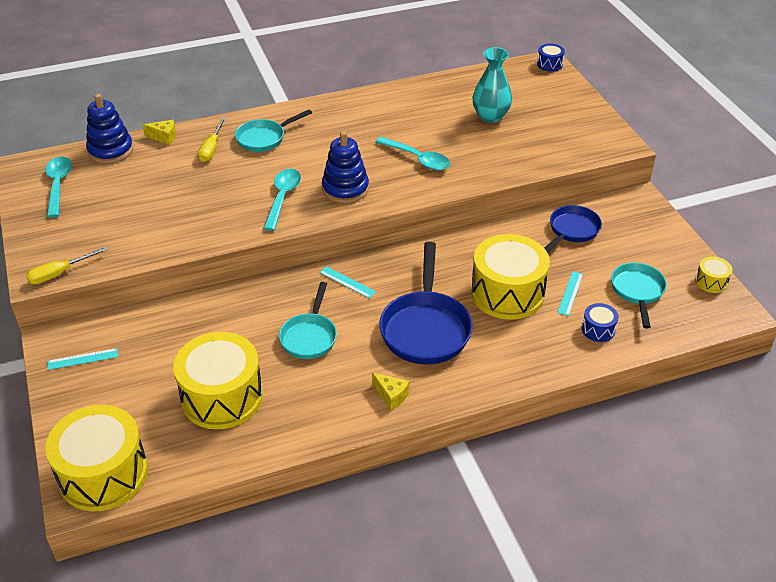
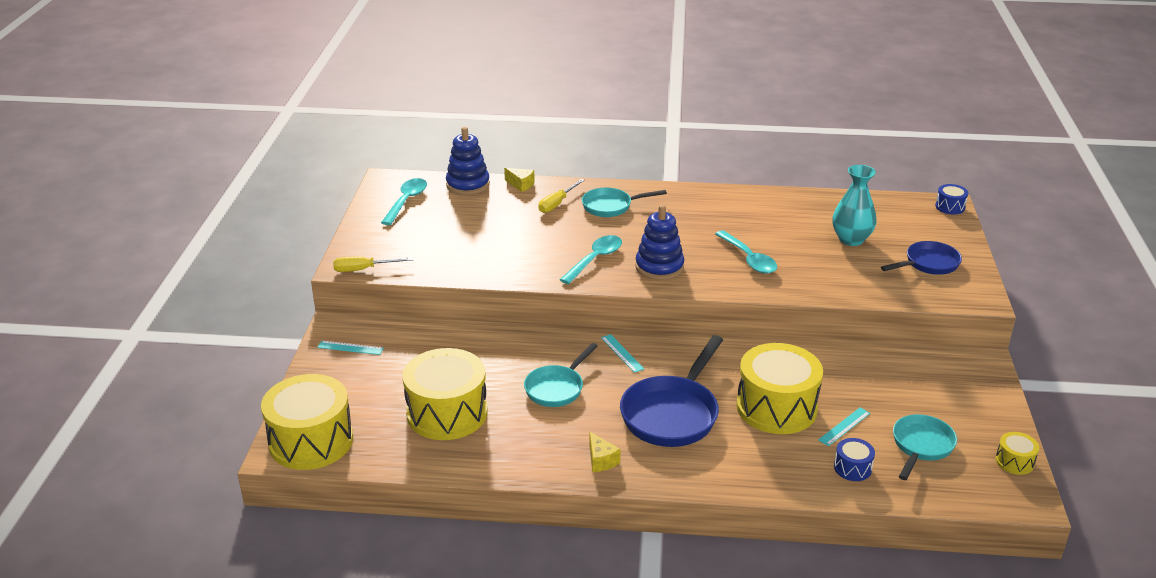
camera: 25 degrees right, 10 degrees down
blue pan [544,205,602,253] -> blue pan moved to [881,241,962,275]

